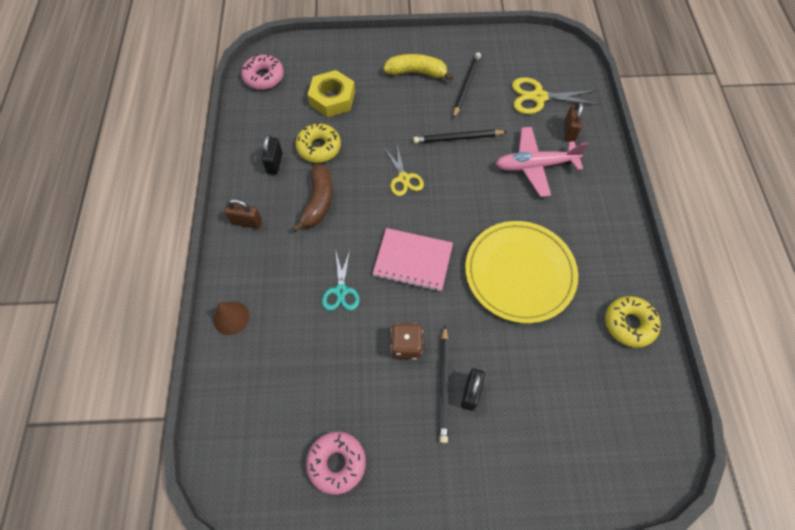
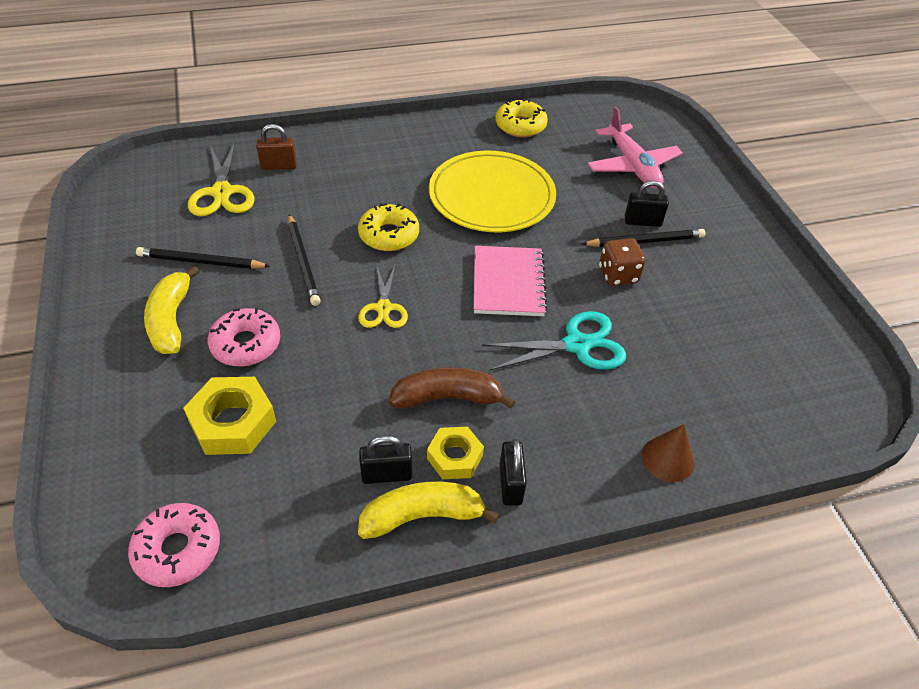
camera: 105 degrees left, 15 degrees down
brown padlock [224,199,262,229] -> black padlock [500,439,527,506]
yellow donut [296,123,341,163] -> yellow donut moved to [358,203,419,251]
pink donut [306,431,366,495] -> pink donut moved to [208,308,280,366]
turquoise scissors [322,250,360,311] -> turquoise scissors [481,311,626,371], size x1.50
yellow scissors [385,146,424,196] -> yellow scissors turned 120 degrees clockwise [358,264,408,328]
pink plane [496,127,588,197] -> pink plane moved to [588,107,683,189]
none -> yellow banana [358,482,500,539]
none -> yellow nut [427,427,484,479]

